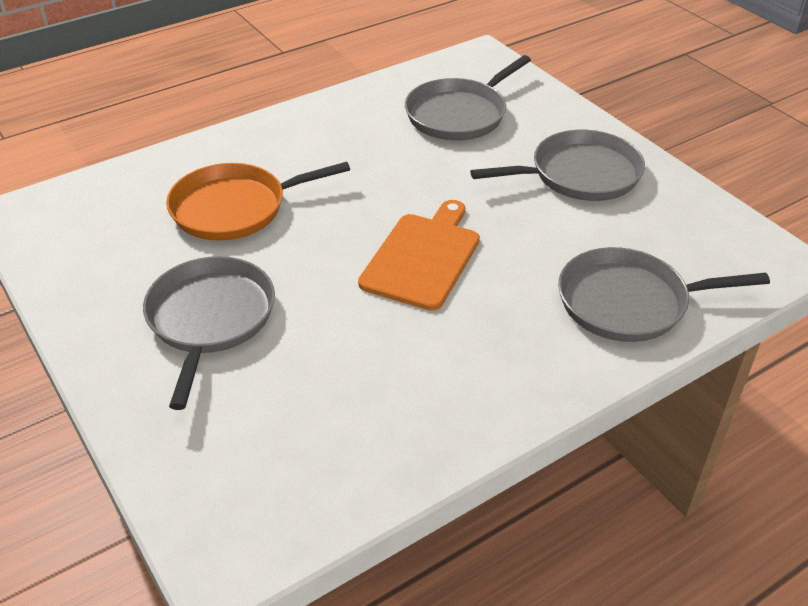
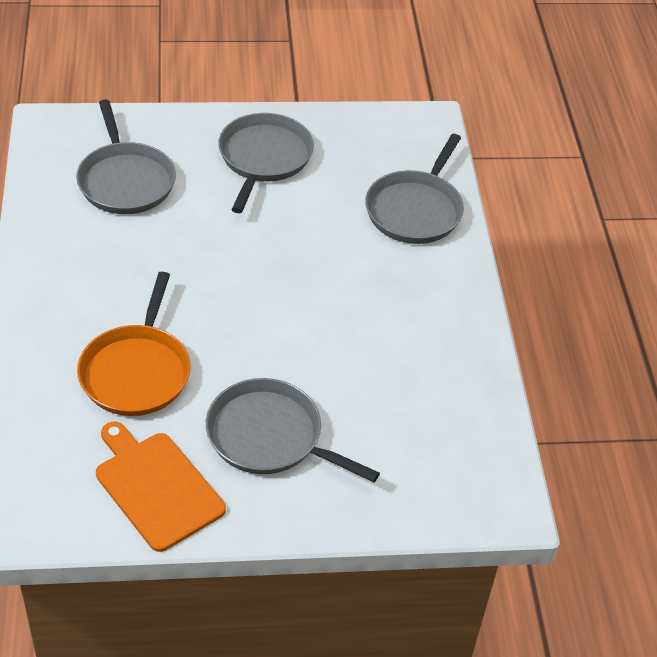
camera: 65 degrees left, 5 degrees up
orange cutting board [358,200,480,311] -> orange cutting board moved to [96,422,226,552]

